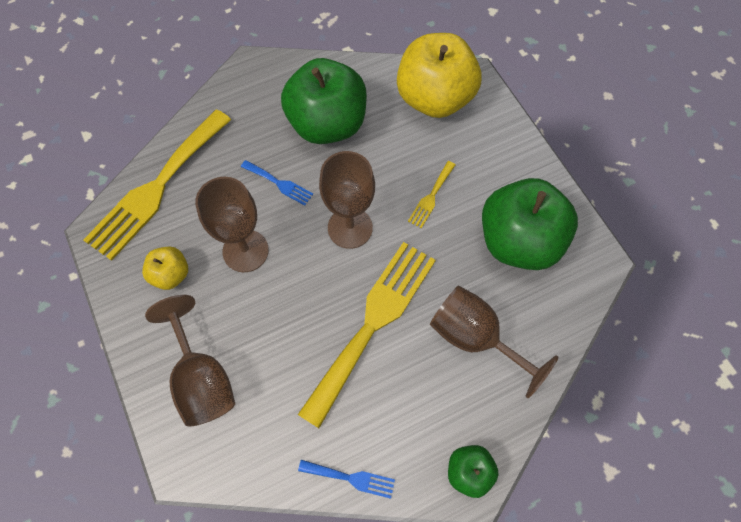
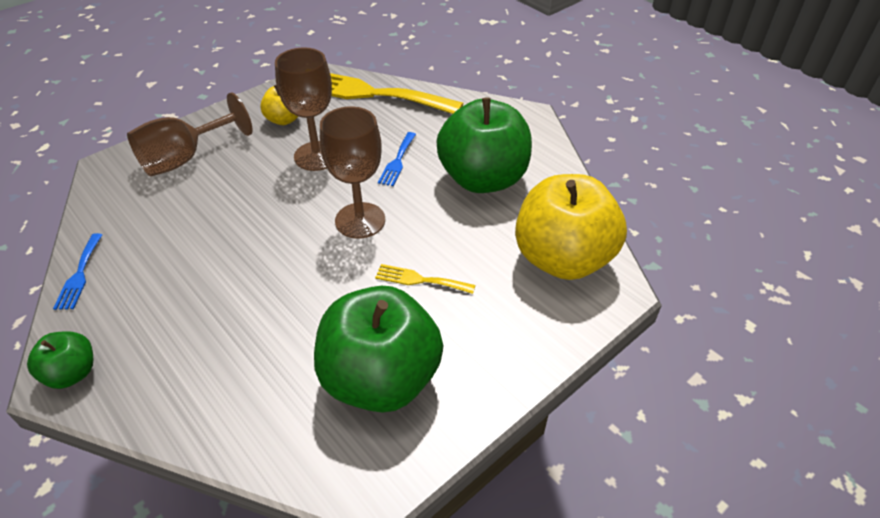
camera: 75 degrees right, 20 degrees down
yellow fork [298,242,436,428] -> none
brown goblet [430,286,559,398] -> none

